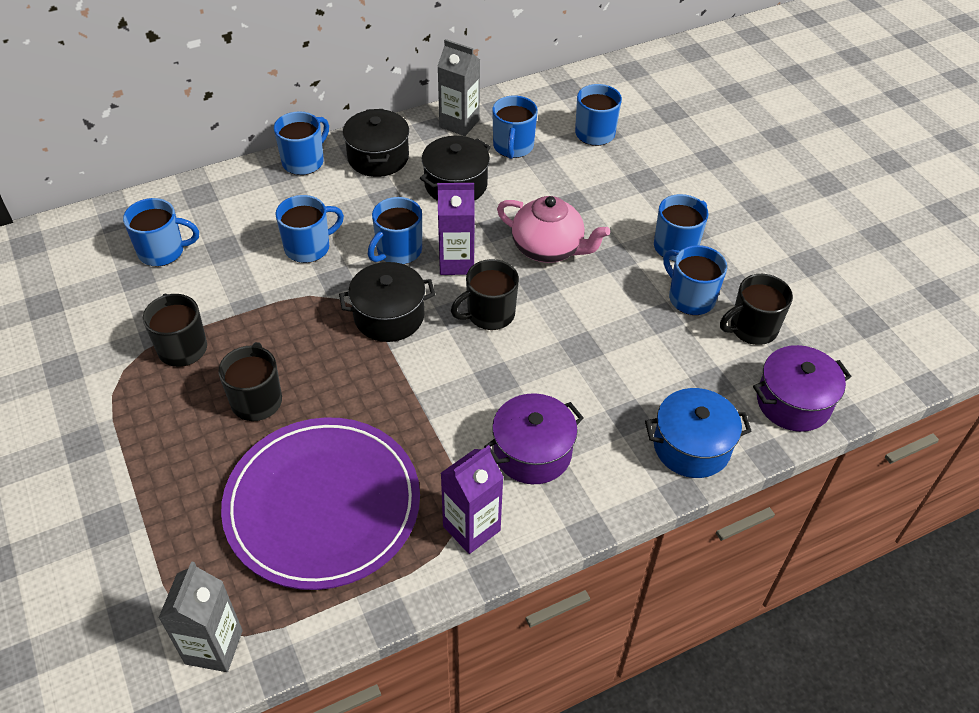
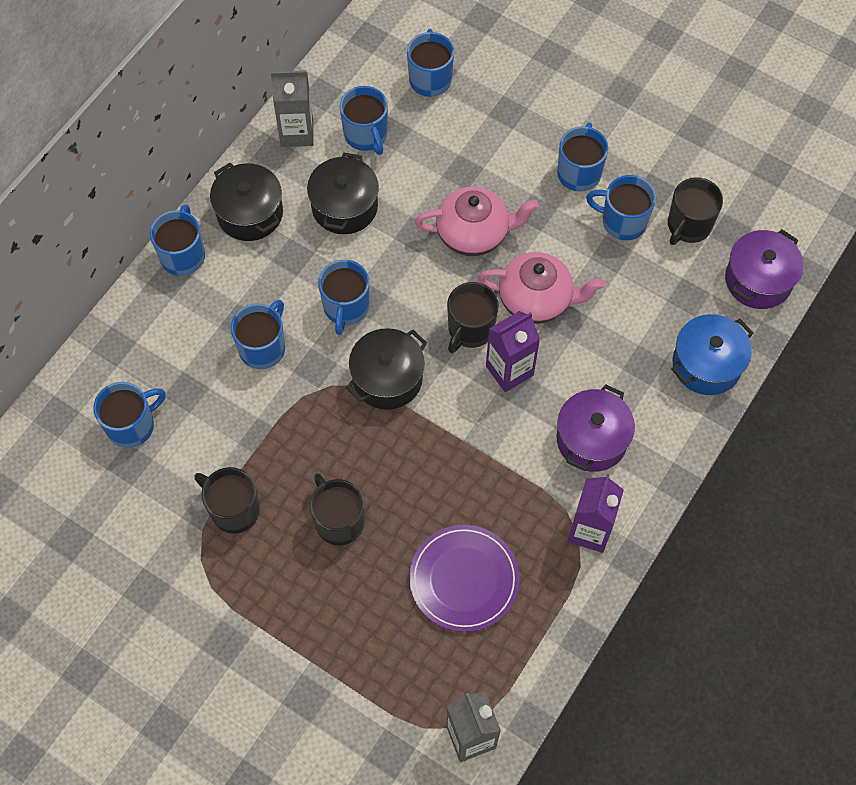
camera: 30 degrees left, 15 degrees up
purple plate [221,417,420,590] -> purple plate [409,525,520,632], size x0.62
purple carton [437,183,475,275] -> purple carton moved to [486,311,540,392]
none -> pink teapot [478,252,605,324]

